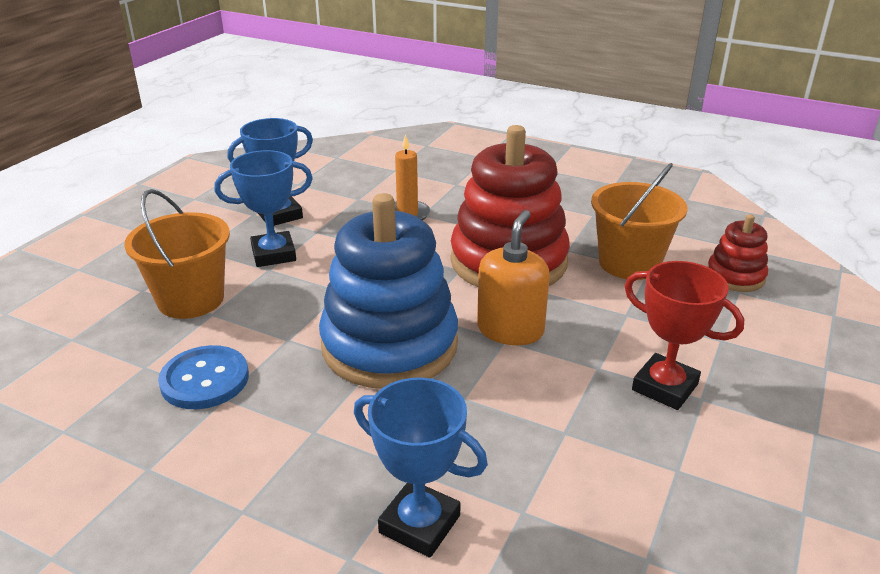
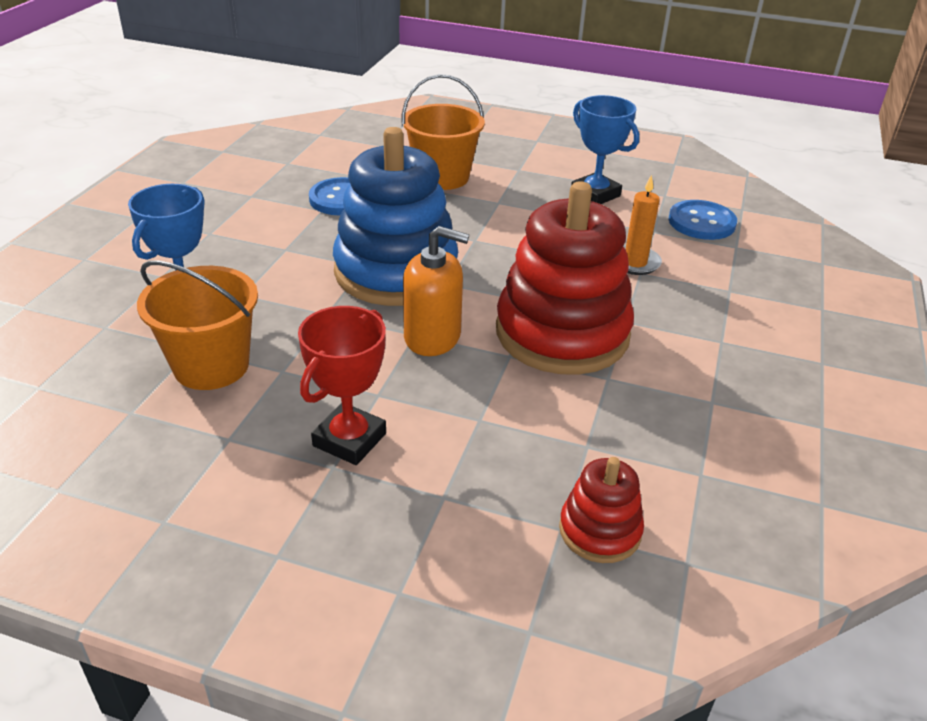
camera: 80 degrees right, 5 degrees up
blue trophy [214,150,313,267] -> none
orange bucket [591,163,687,280] -> orange bucket moved to [137,260,258,390]
none -> blue button [668,200,737,240]

